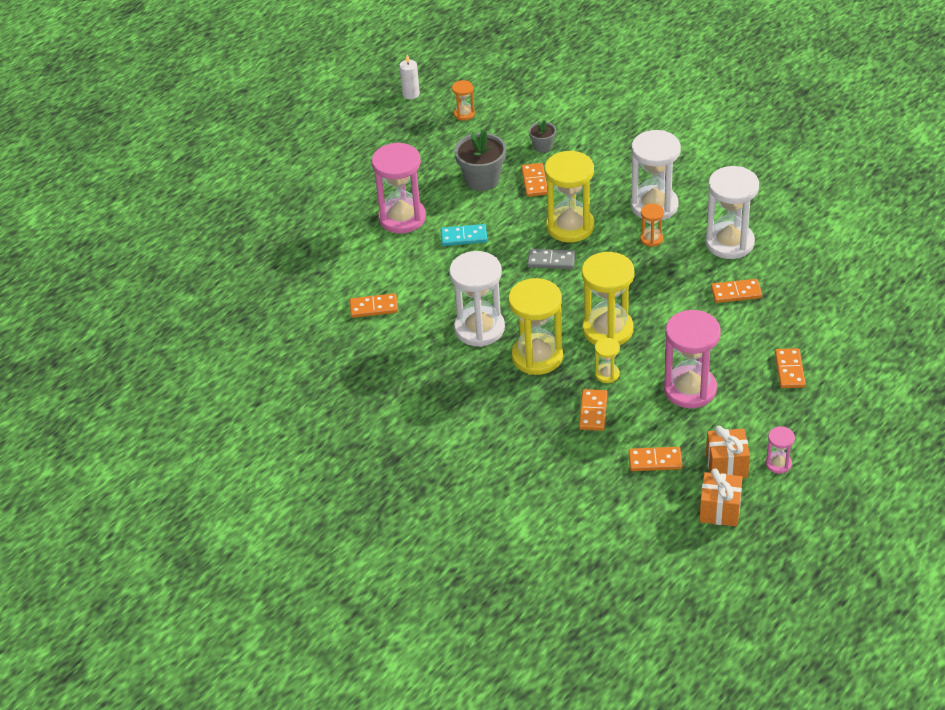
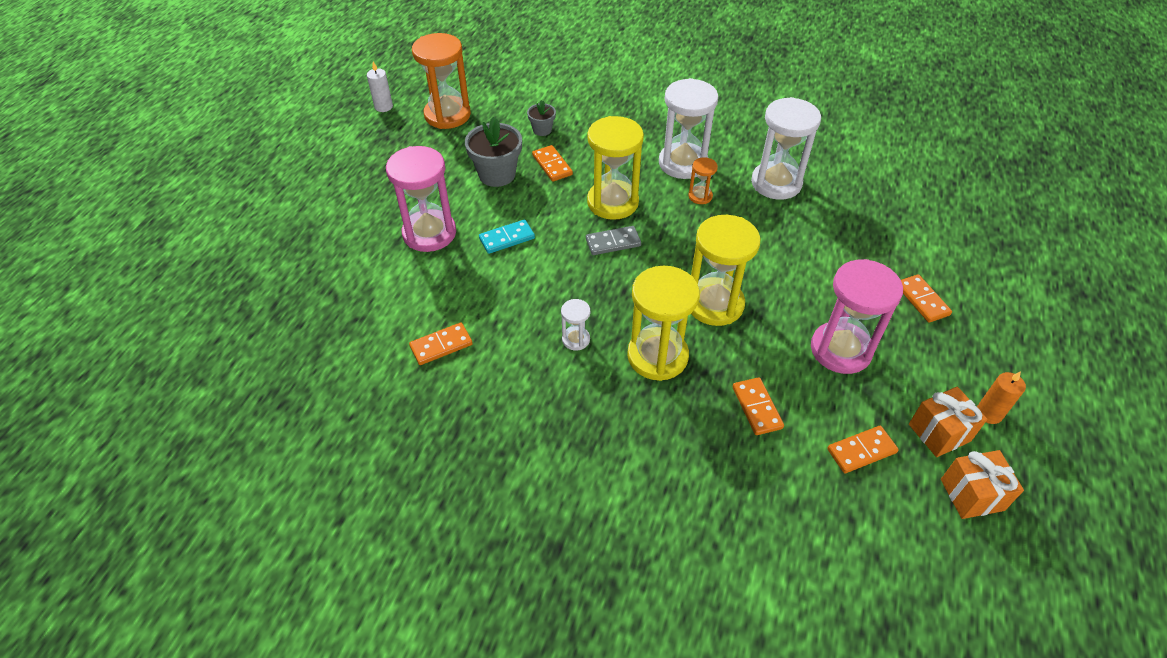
camera: 25 degrees left, 5 degrees up
white hourglass [449,251,505,347] -> white hourglass [561,299,590,351], size x0.47
orange hourglass [452,80,475,121] -> orange hourglass [412,33,471,129], size x2.12
yellow hourglass [595,338,620,383] -> none
orange domino [711,279,762,303] -> none
pink hourglass [766,426,795,474] -> orange candle [977,371,1026,424]

